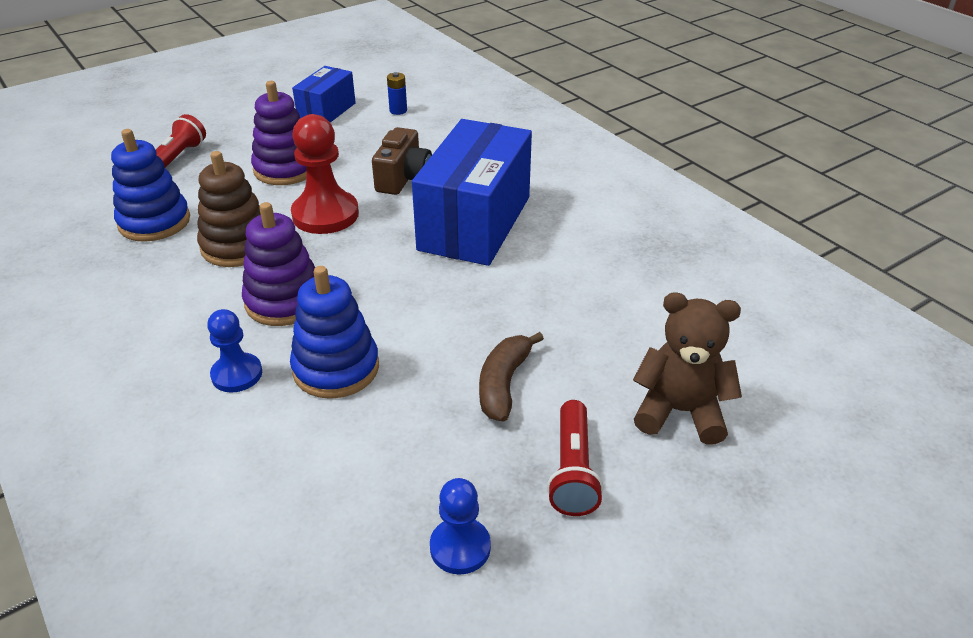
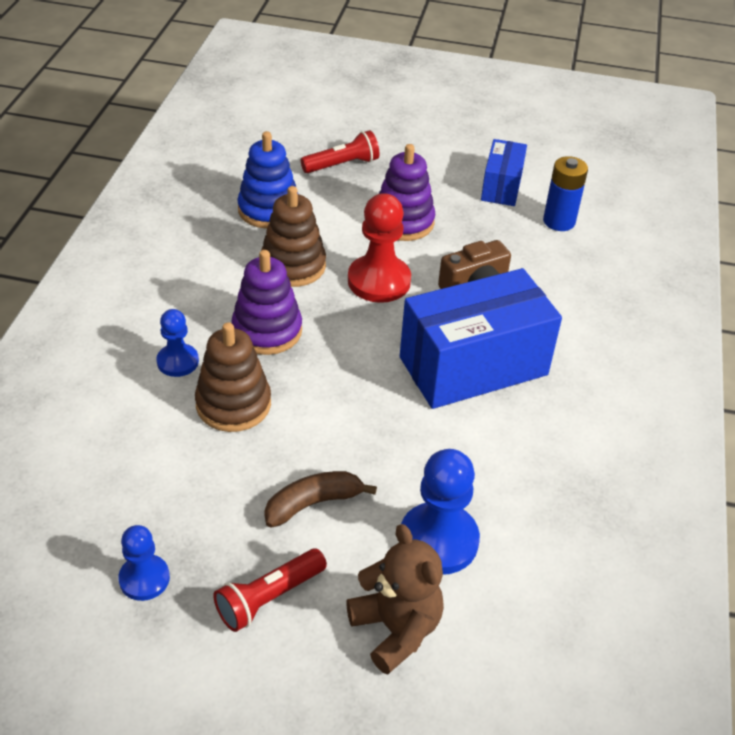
camera: 45 degrees right, 5 degrees up
blue stacking toy [290,266,379,399] -> brown stacking toy [195,322,271,432]
blue box [292,66,356,123] -> blue box turned 60 degrees counterclockwise [481,139,527,206]
blue battery [387,72,407,115] -> blue battery [543,156,588,231], size x1.70
none -> blue pawn [401,449,480,575]

